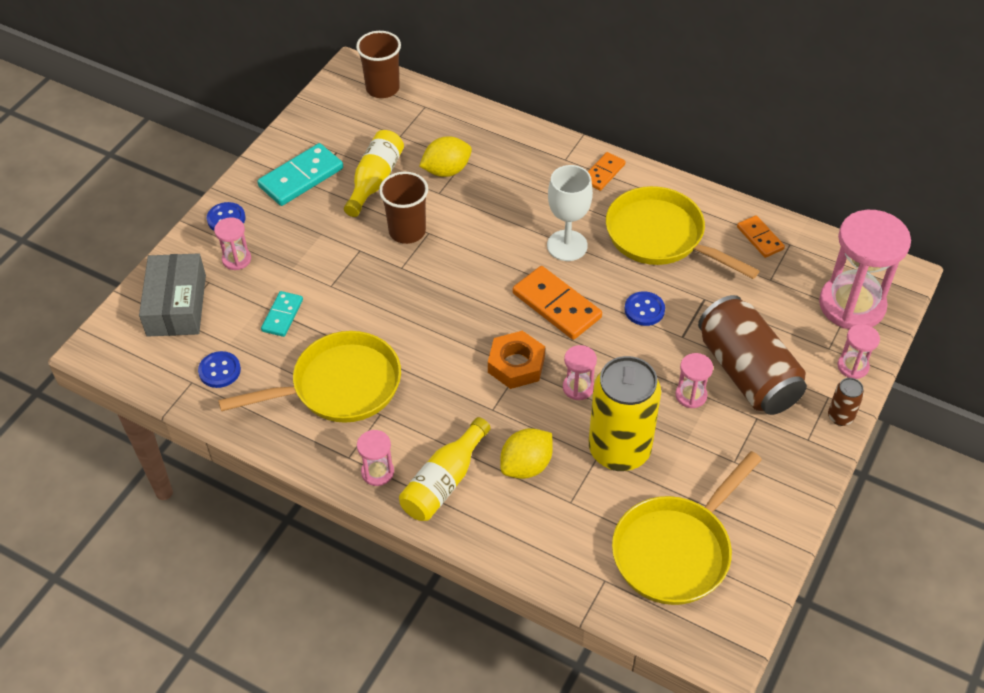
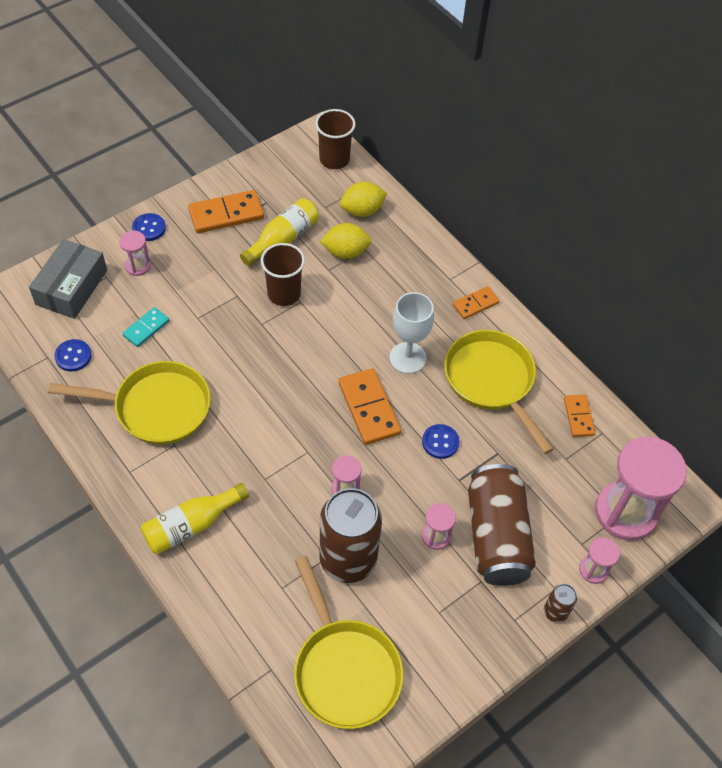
camera: 20 degrees right, 5 degrees up
turquoise domino [257,143,343,206] -> orange domino [188,190,264,233]
pink hourglass [357,430,394,486] -> none
orange nut [488,331,545,389] -> none
yellow lemon [500,428,553,479] -> yellow lemon moved to [340,182,387,217]
yellow can [589,356,661,471] -> brown can [320,488,382,583]
yellow pan [612,451,762,605] -> yellow pan turned 90 degrees counterclockwise [294,556,403,729]

